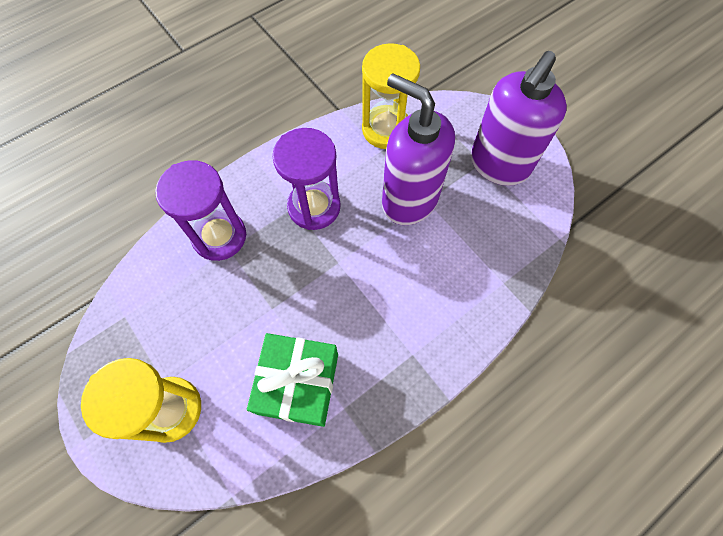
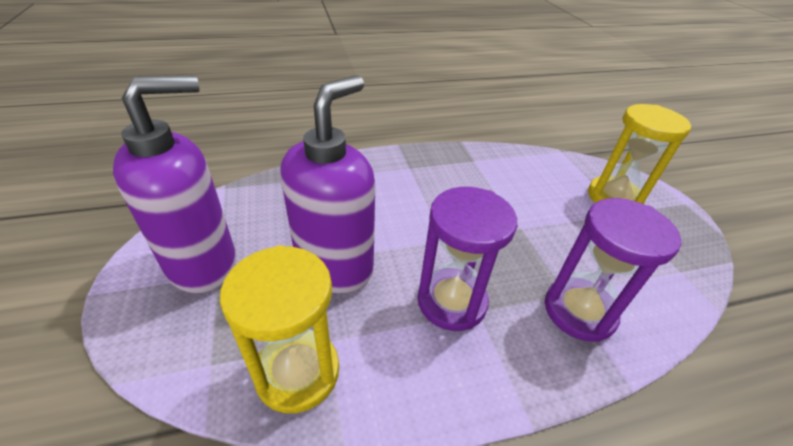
camera: 160 degrees left, 25 degrees down
green gift [247,333,338,427] -> none
purple soap dispenser [382,74,455,225] -> purple soap dispenser turned 120 degrees counterclockwise [280,75,375,294]

